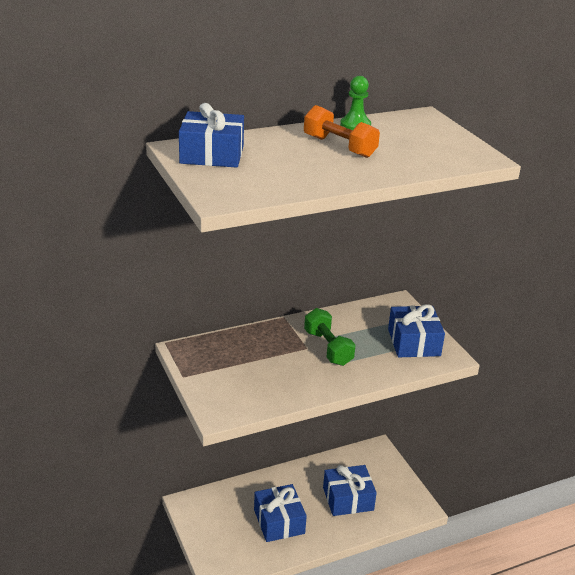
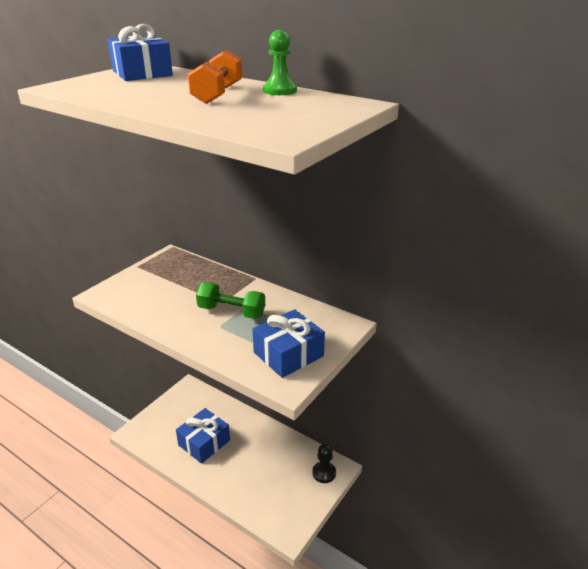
camera: 60 degrees right, 0 degrees up
green dumbbell [304,308,356,366] -> green dumbbell turned 75 degrees clockwise [196,282,265,319]
blue gift [323,465,377,516] -> none
none -> black pawn [312,444,336,483]

